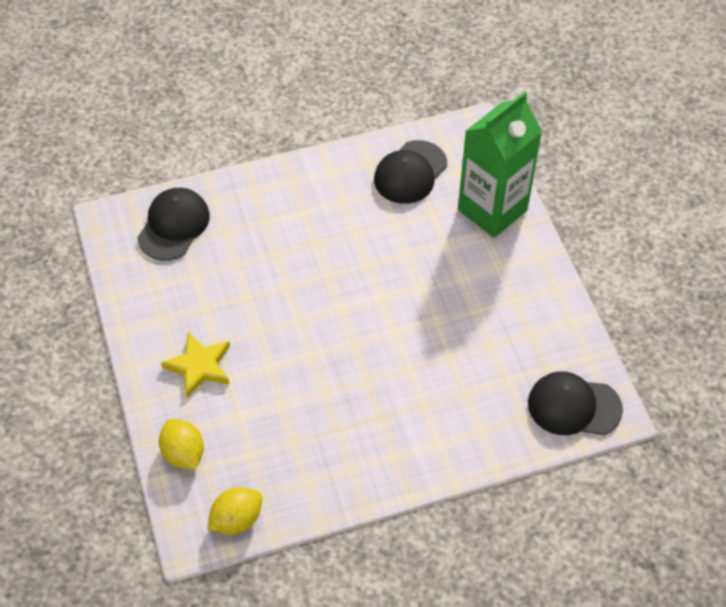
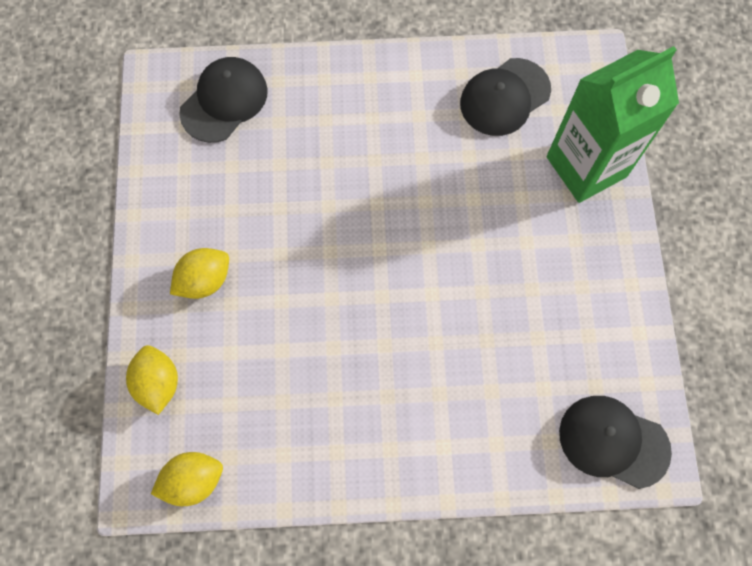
camera: 15 degrees right, 15 degrees up
yellow star [161,332,230,398] -> yellow lemon [170,248,229,299]

